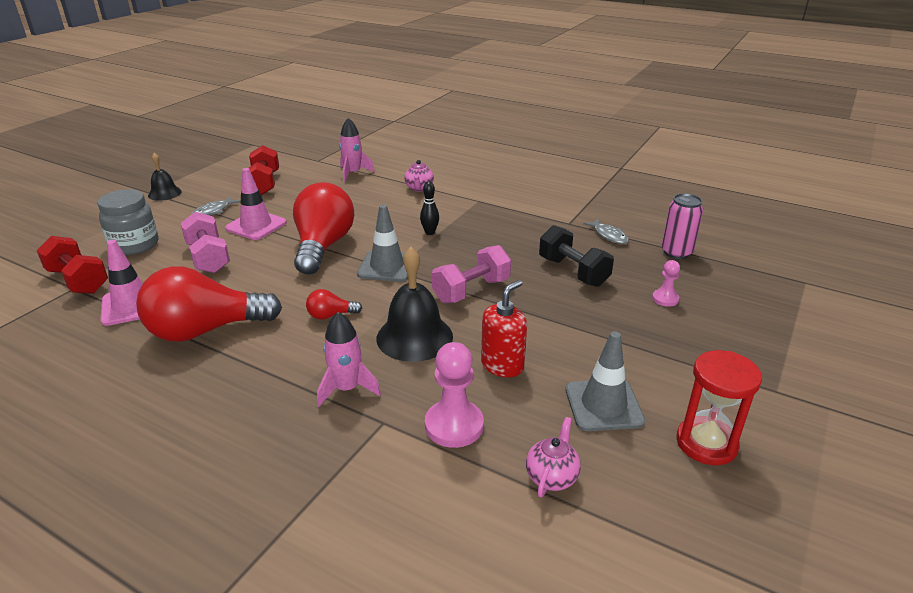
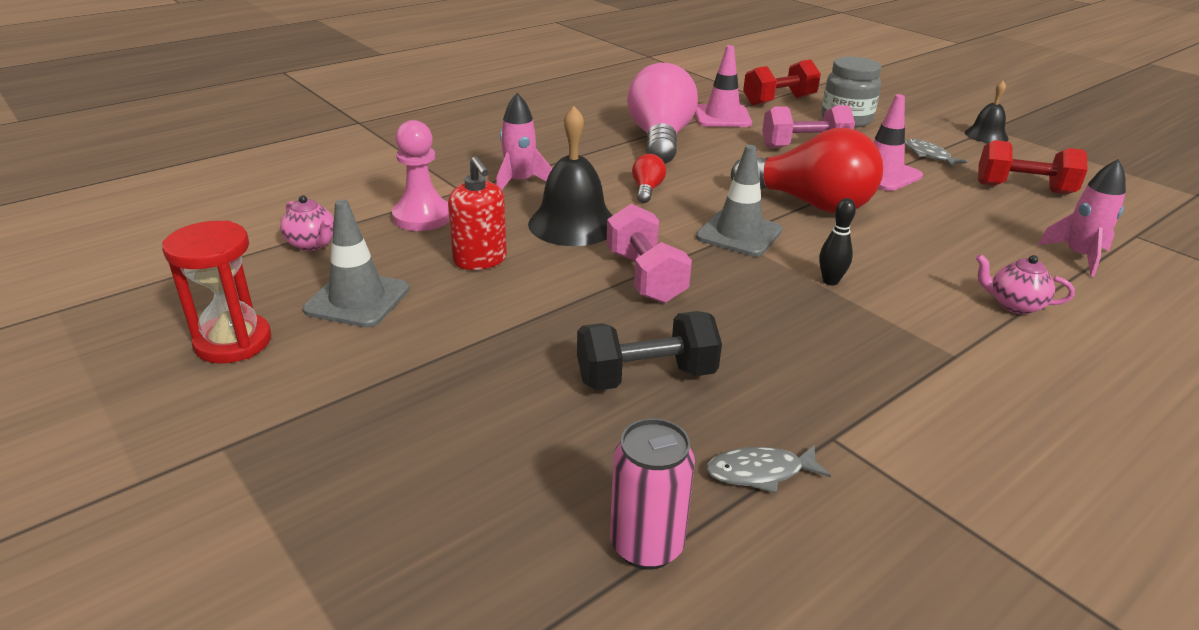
camera: 110 degrees right, 0 degrees up
red light bulb [136,266,282,342] -> pink light bulb [627,63,698,164]
pink pawn [652,260,680,307] -> none

